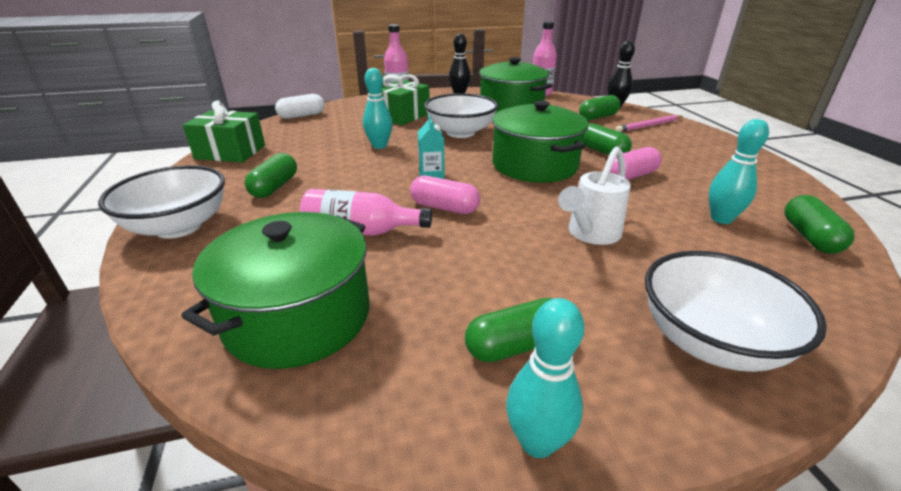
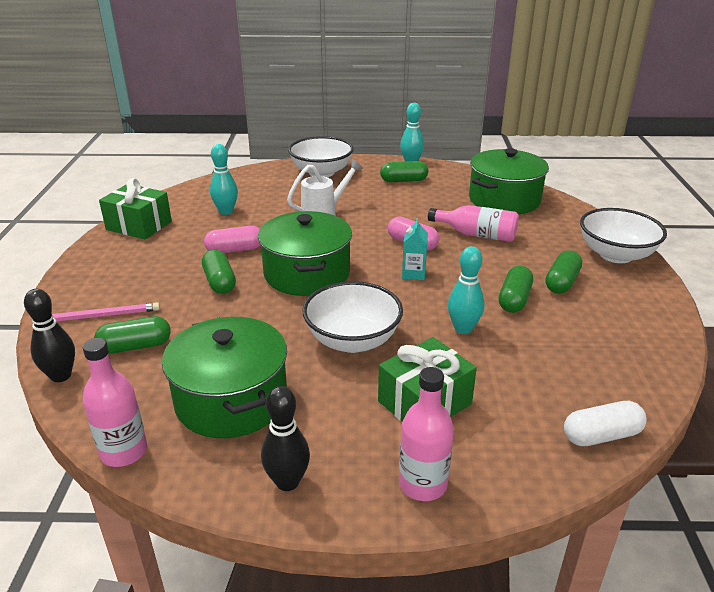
camera: 165 degrees left, 0 degrees up
green gift [183,100,265,162] -> green gift moved to [99,178,172,239]
green capsule [785,195,854,254] -> green capsule moved to [499,266,533,313]

